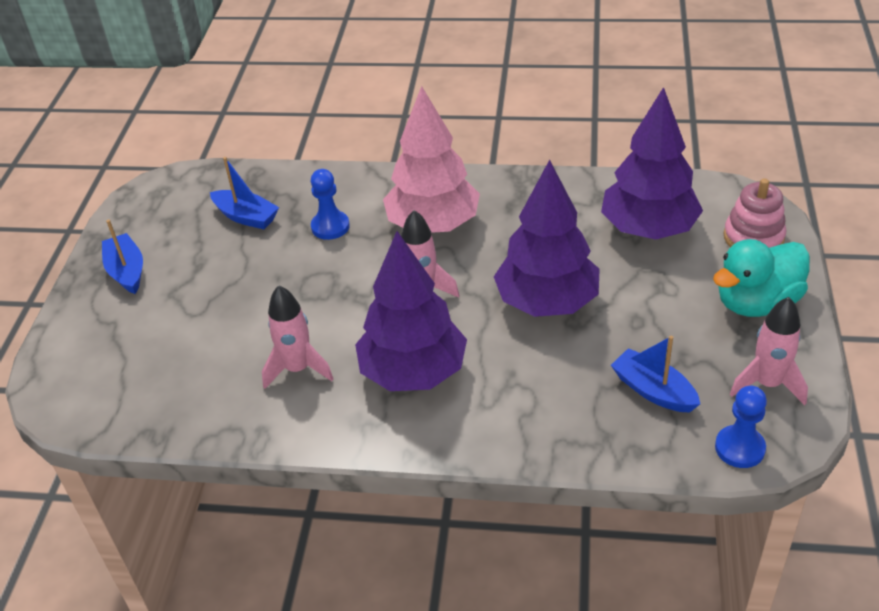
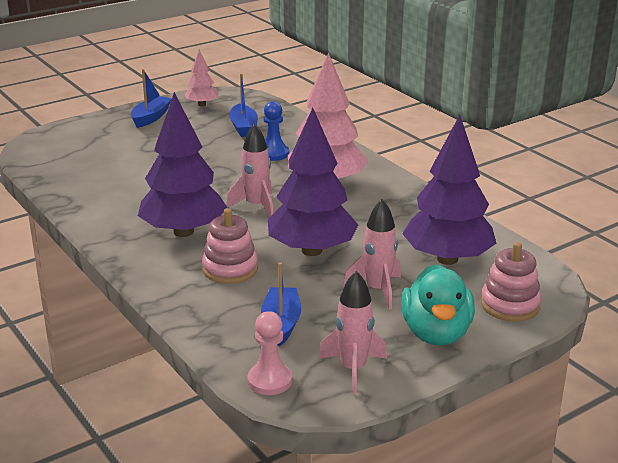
camera: 45 degrees right, 15 degrees down
pink rocket [262,285,333,389] -> pink rocket moved to [343,199,401,310]
turquoise duck [713,239,810,317] -> turquoise duck turned 105 degrees counterclockwise [401,264,475,346]
blue pawn [715,386,767,468] -> pink pawn [247,311,292,395]
none -> pink tree [184,50,218,106]
none -> pink stacking toy [202,208,258,284]

